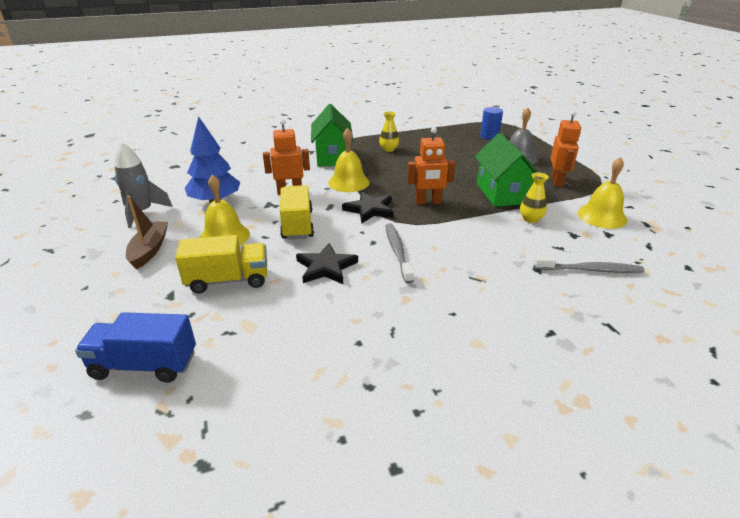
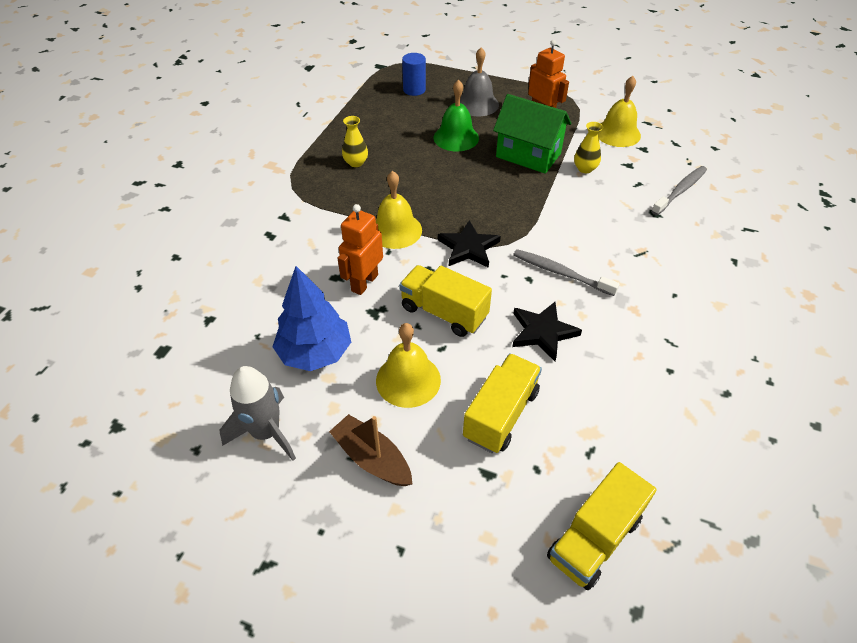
camera: 50 degrees left, 15 degrees up
blue truck [75,312,196,383] -> yellow truck [547,462,657,590]
green house [311,104,354,167] -> none
orange robot [407,127,455,205] -> none
none -> green bell [434,79,479,151]

